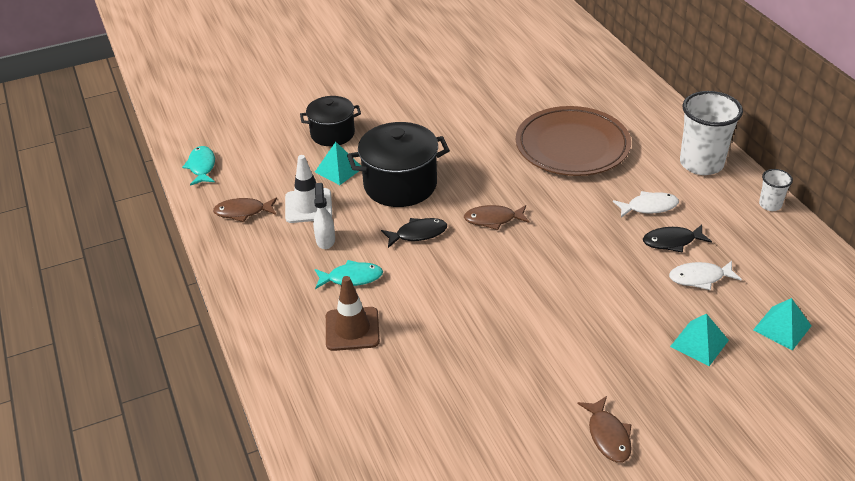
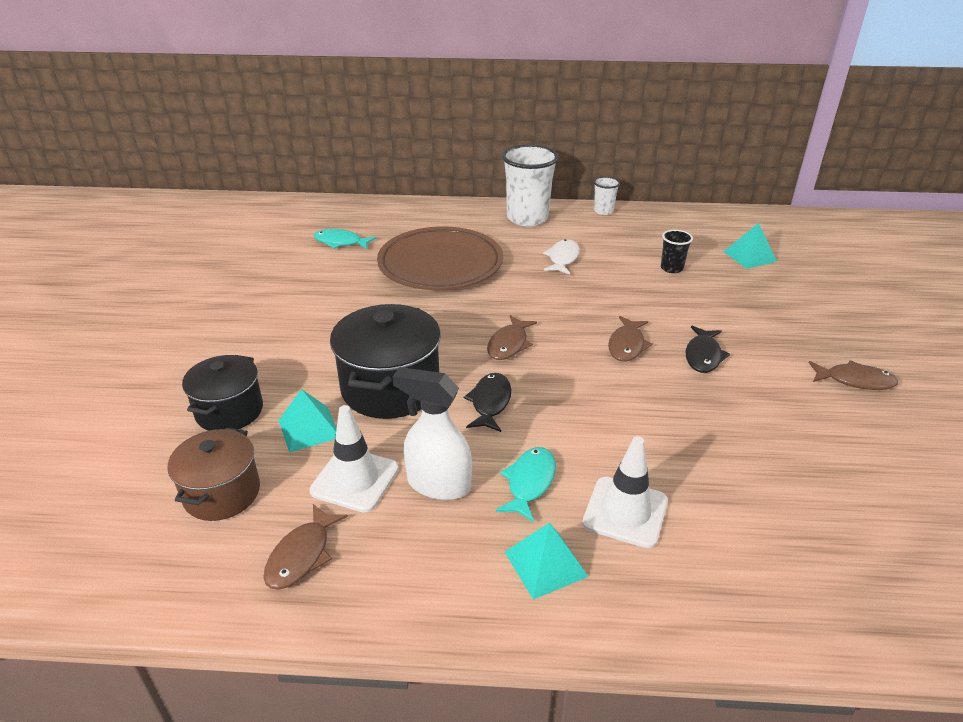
camera: 65 degrees left, 5 degrees down
turquoise fish [182,146,215,186] -> turquoise fish moved to [314,229,376,249]
white spray bottle [313,183,335,249] -> white spray bottle [393,367,472,500], size x1.51
brown traffic cone [326,276,380,351] -> white traffic cone [582,436,668,548]
black fish [643,225,712,253] -> black fish moved to [686,326,730,373]
white fish [669,261,742,290] -> black cup [661,230,693,273]
turquoise pyramid [670,313,729,366] -> turquoise pyramid moved to [505,523,588,600]
none -> brown pot [168,428,260,521]
none -> brown fish [608,316,653,362]

